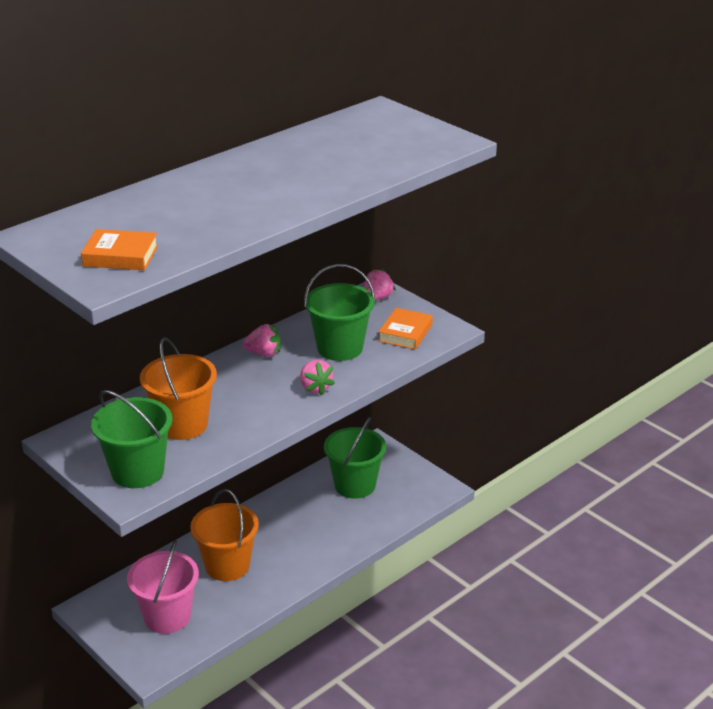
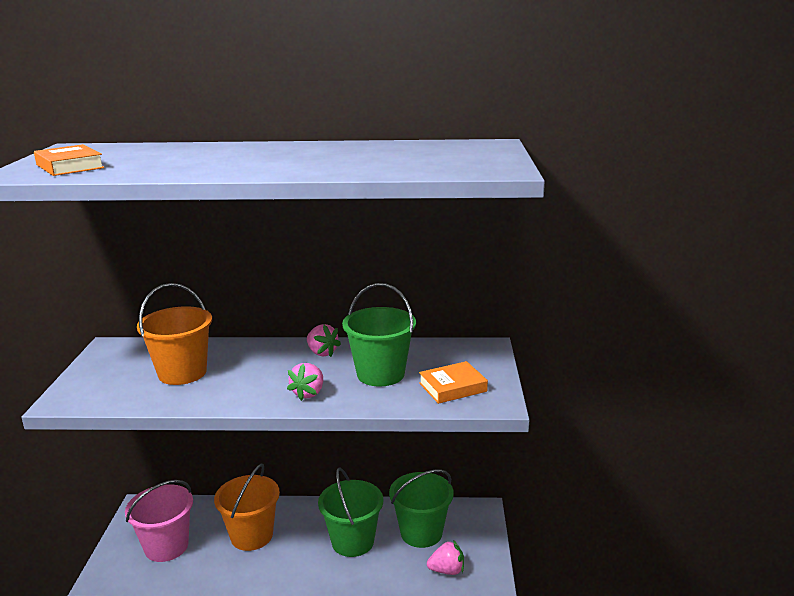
camera: 45 degrees right, 10 degrees down
green bucket [91,390,173,488] -> green bucket moved to [318,468,383,557]
pink strawberry [363,268,396,300] -> pink strawberry moved to [427,540,464,575]

